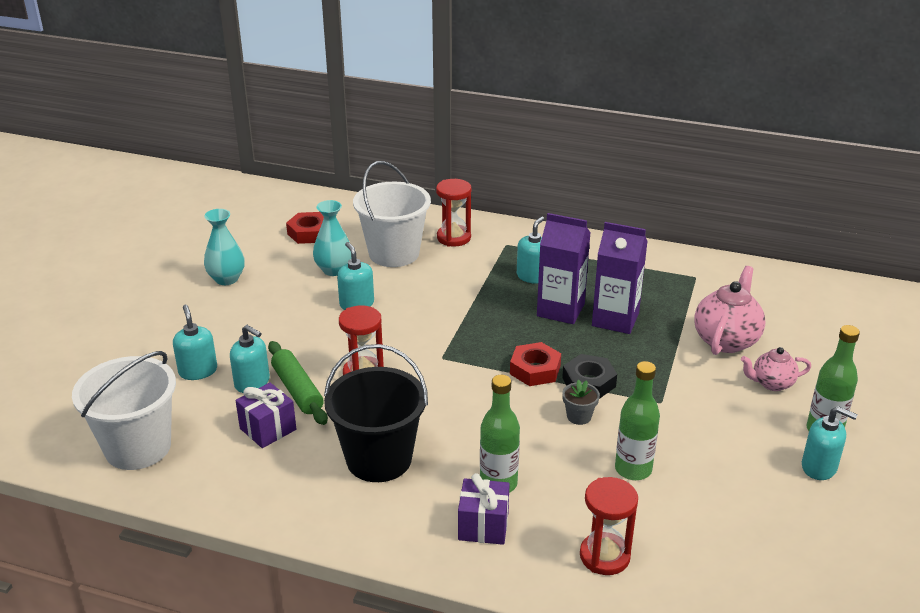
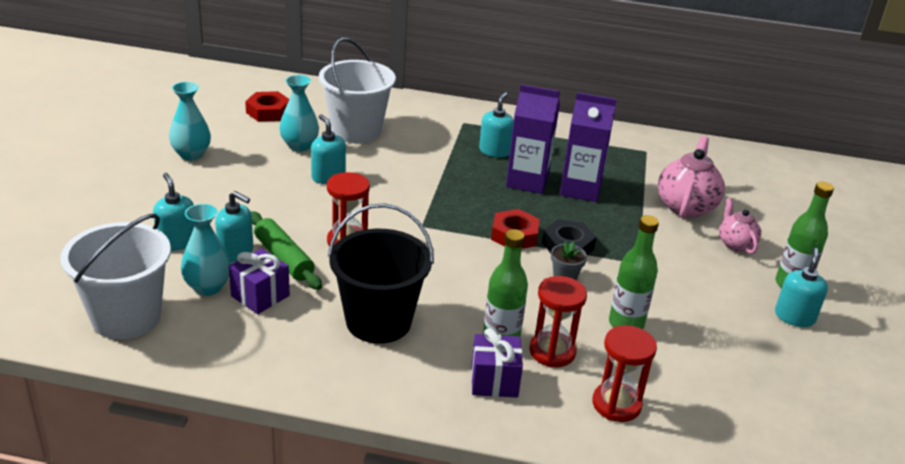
camera: 10 degrees left, 0 degrees up
red hourglass [436,179,471,246] -> red hourglass moved to [530,276,587,367]
pink teapot [741,347,811,391] -> pink teapot turned 90 degrees clockwise [719,198,761,254]
turquoise soap dispenser [802,406,858,480] -> turquoise soap dispenser turned 90 degrees counterclockwise [775,248,828,327]
none -> turquoise vase [181,204,231,296]

